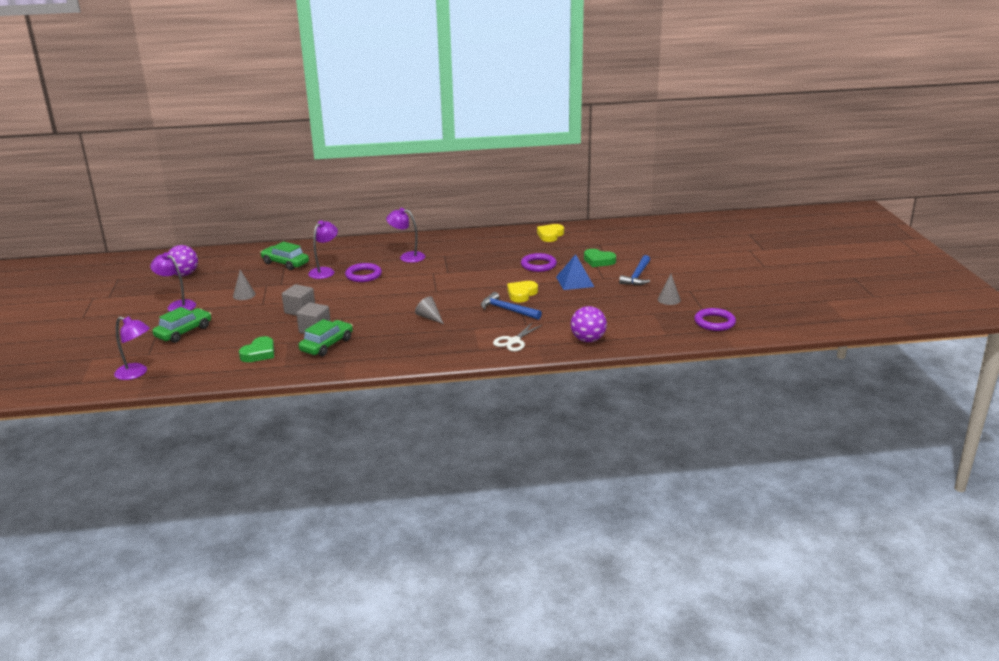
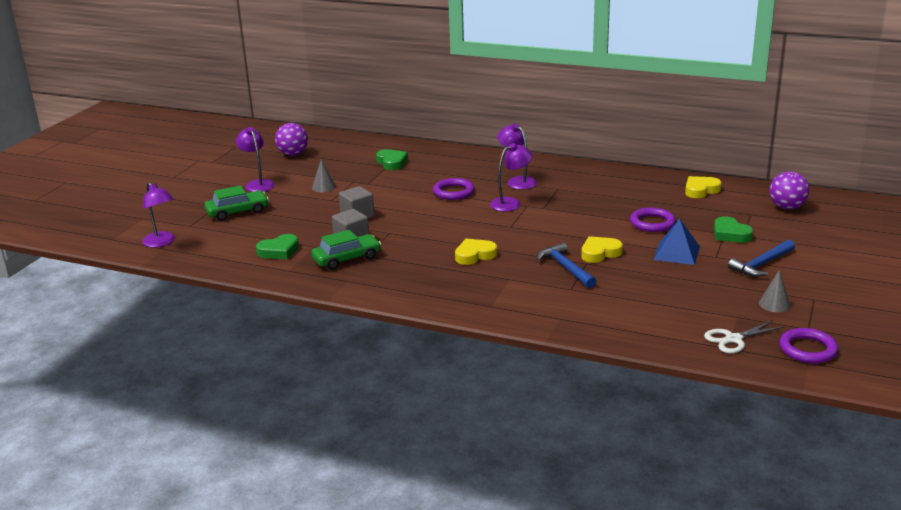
camera: 30 degrees right, 0 degrees up
green car [260,242,309,270] -> green heart [376,149,408,170]
purple lamp [308,220,338,279] -> purple lamp moved to [490,143,533,211]
grey cone [415,296,444,324] -> yellow heart [455,239,497,265]
white scissors [493,322,542,352] -> white scissors moved to [704,320,784,353]
purple ball [571,306,607,342] -> purple ball moved to [769,171,809,210]

